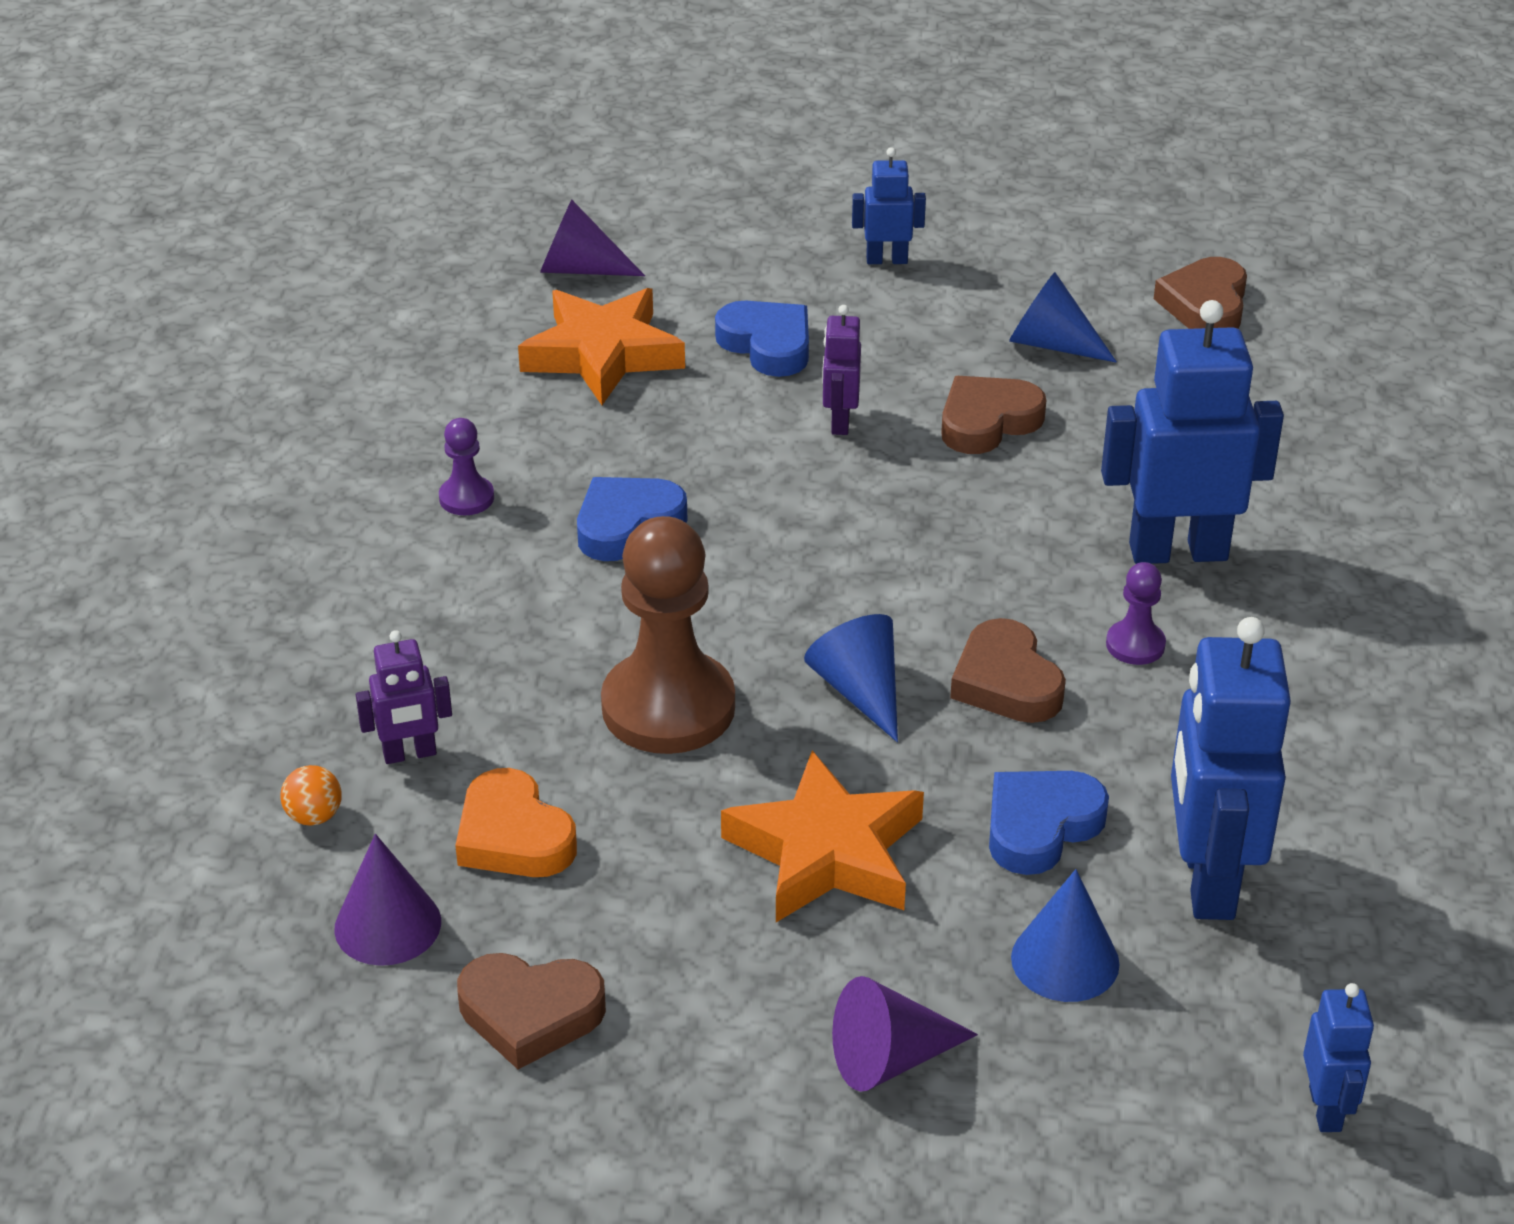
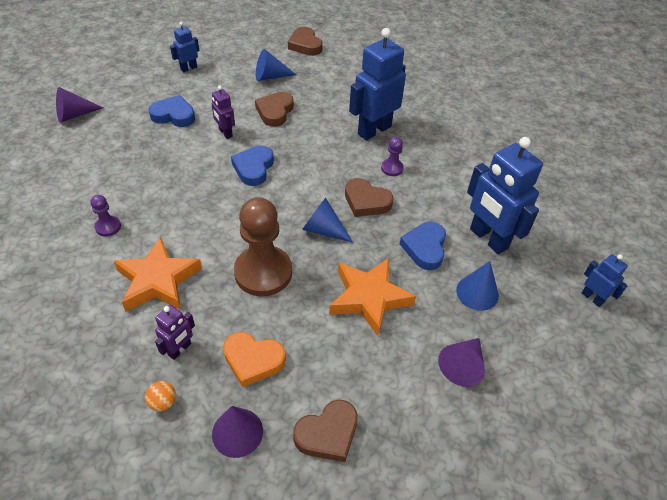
camera: 40 degrees left, 10 degrees up
orange star [518,288,685,405] -> orange star moved to [114,237,202,311]
blue heart [577,477,687,561] -> blue heart moved to [231,145,274,186]

